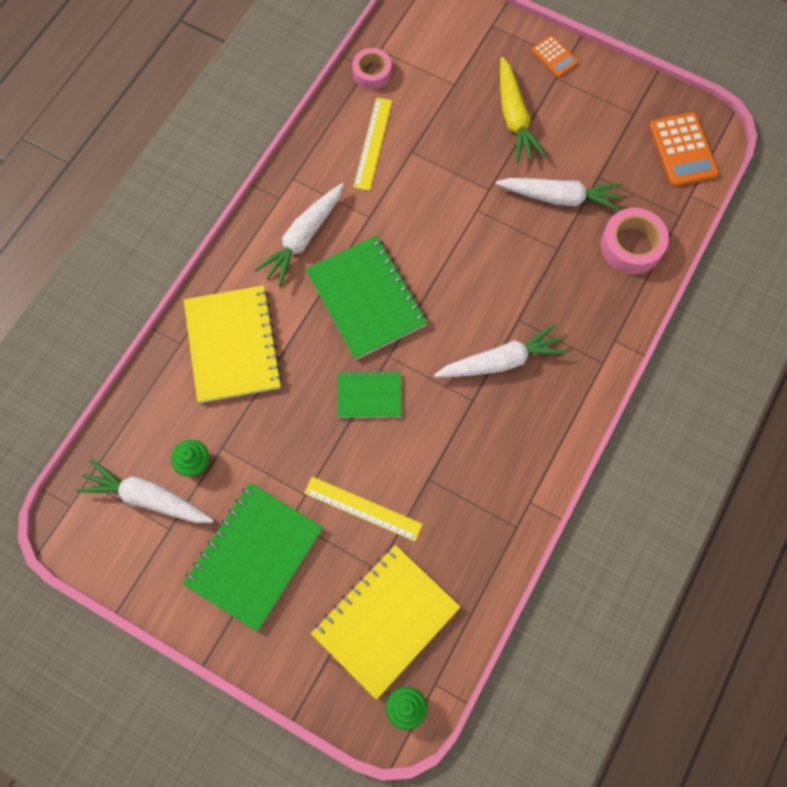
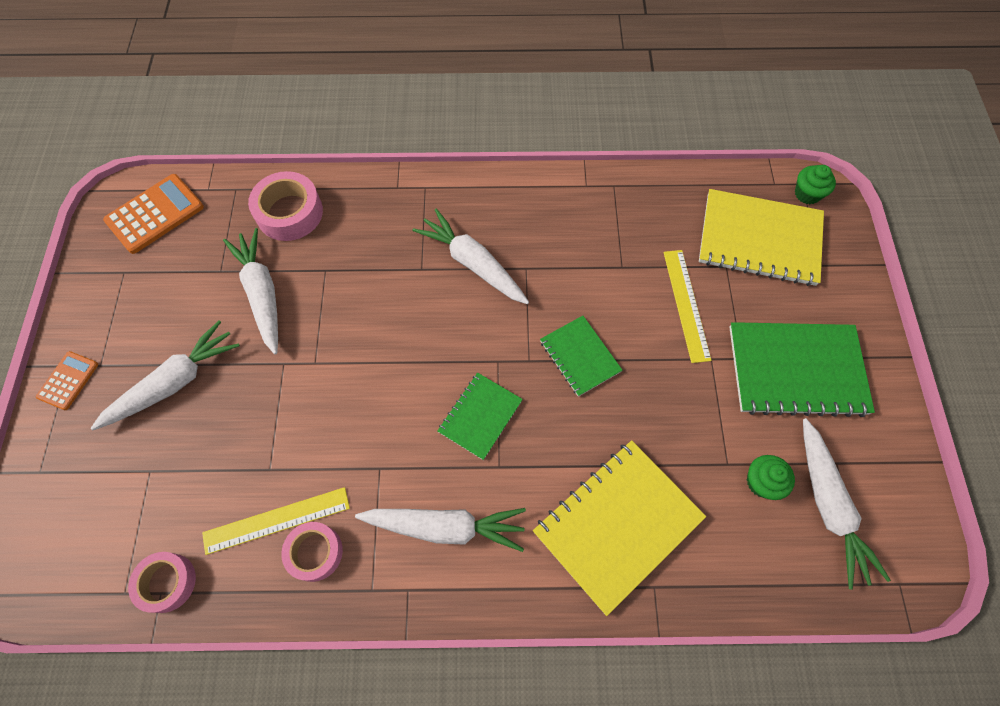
camera: 120 degrees left, 5 degrees down
green notebook [306,235,428,360] -> green notebook [437,373,523,460], size x0.56
yellow carrot [500,57,546,163] -> white carrot [91,320,240,430]
none -> pink tape [281,522,343,582]

